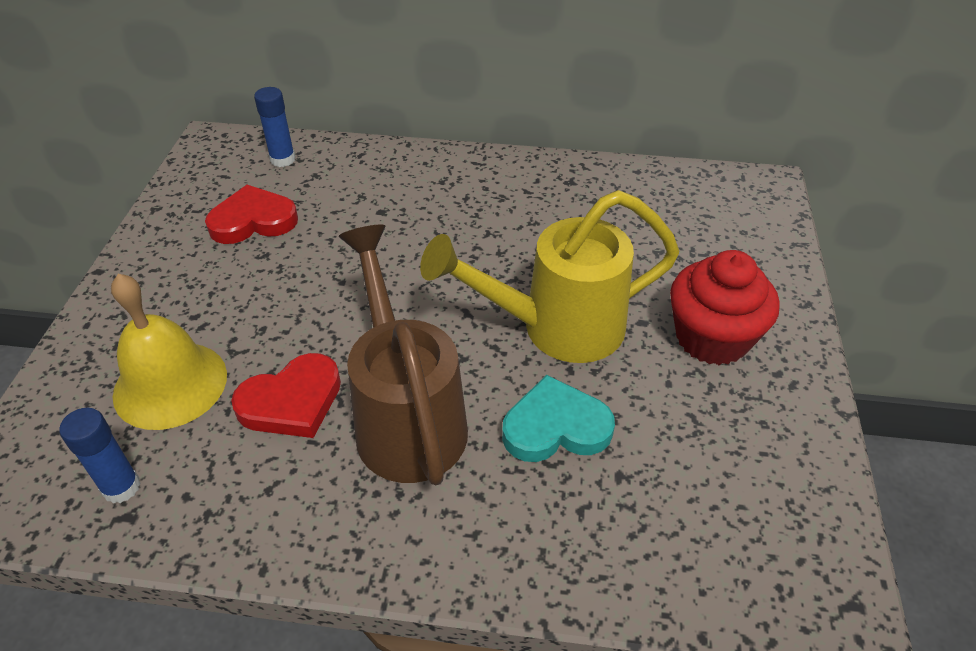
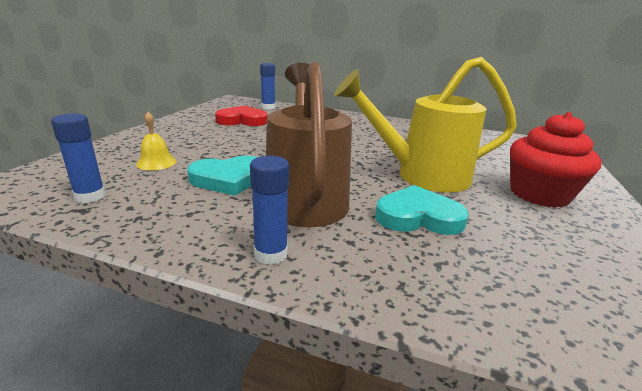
camera: 10 degrees right, 20 degrees down
yellow bell [111,274,227,430] -> yellow bell [136,112,177,170], size x0.51
red heart [231,353,341,438] -> turquoise heart [187,156,257,196]
none -> blue glue stick [250,156,289,265]

